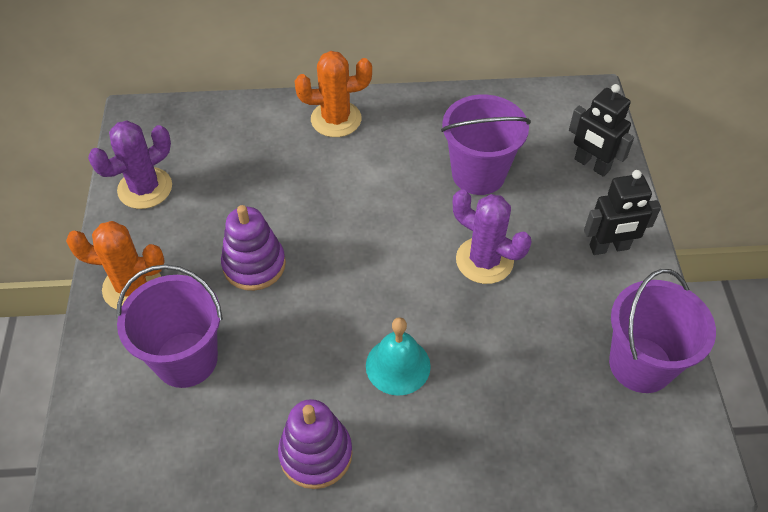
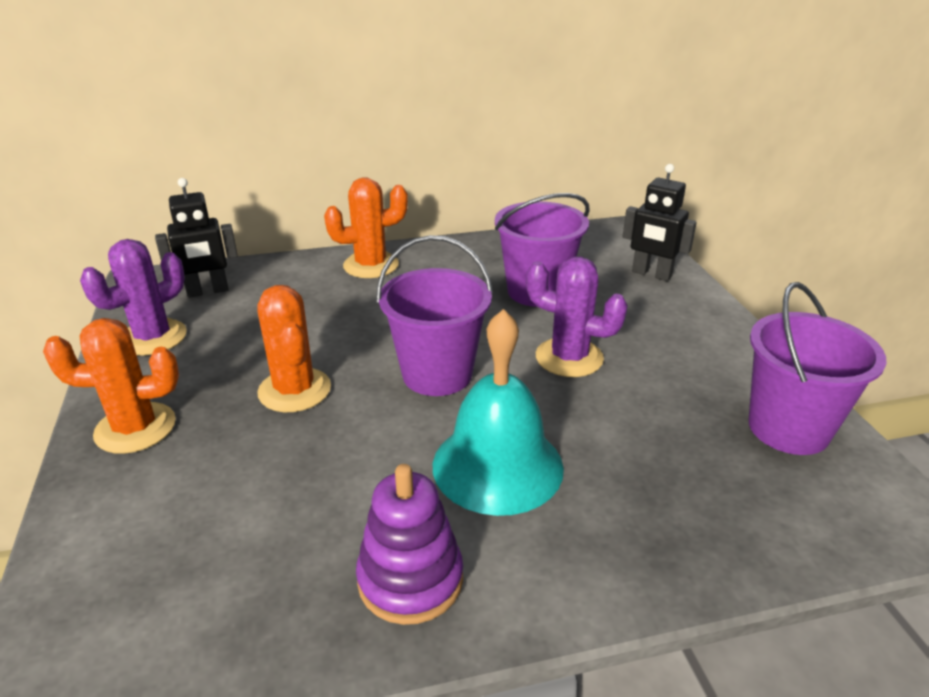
camera: 10 degrees left, 20 degrees down
purple bucket [117,264,223,388] -> purple bucket moved to [377,235,493,396]
purple stacking toy [221,205,286,291] -> orange cactus [257,285,331,412]
turquoise bell [366,317,431,396] -> turquoise bell [433,309,564,516], size x1.55
black robot [584,170,661,255] -> black robot moved to [155,178,238,298]

